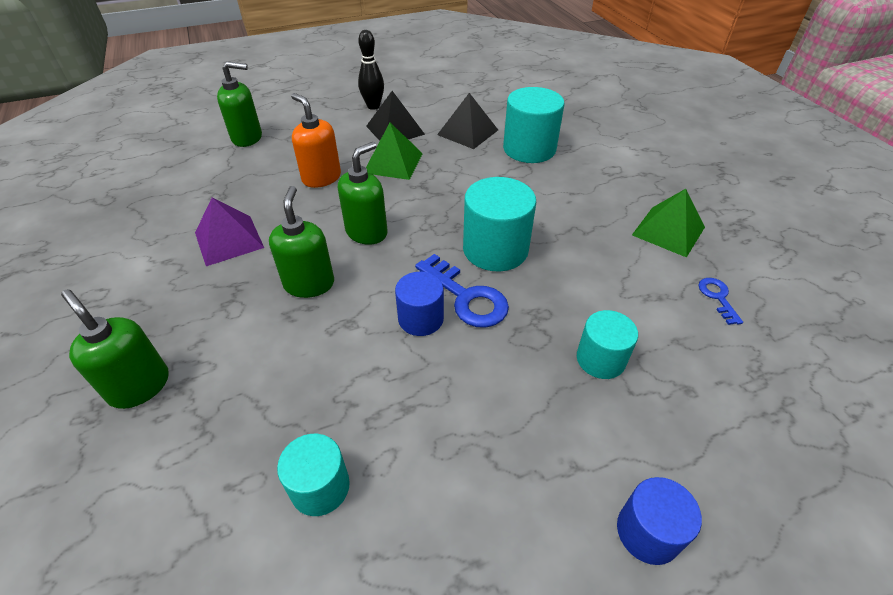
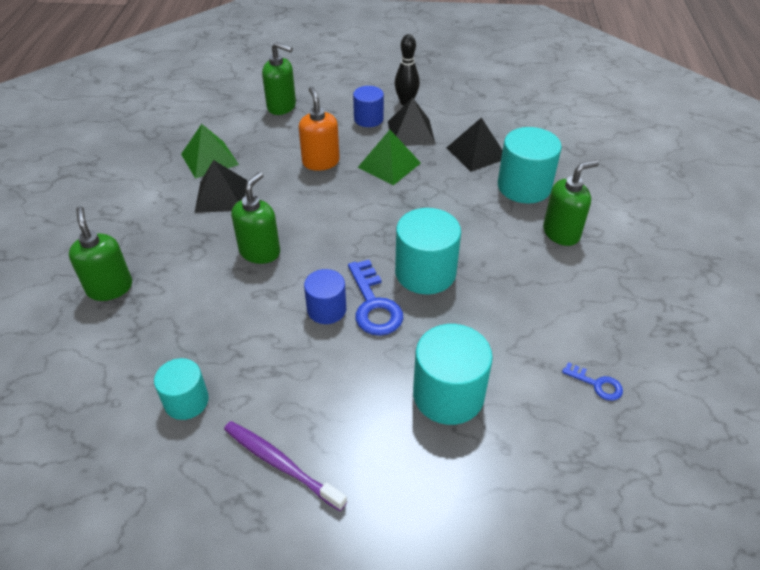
camera: 25 degrees right, 0 degrees up
purple pyramid [195,198,264,266] -> black pyramid [195,160,247,213]
green soap dispenser [338,142,388,245] -> green soap dispenser moved to [543,160,599,246]
turquoise cylinder [577,310,638,379] -> turquoise cylinder [413,324,493,425], size x1.63
blue cylinder [617,477,702,565] -> blue cylinder moved to [353,86,384,127]
green pyramid [632,189,705,258] -> green pyramid moved to [181,124,239,179]
blue key [698,278,743,325] -> blue key turned 105 degrees clockwise [562,362,623,401]
none -> purple toothbrush [224,421,347,511]

